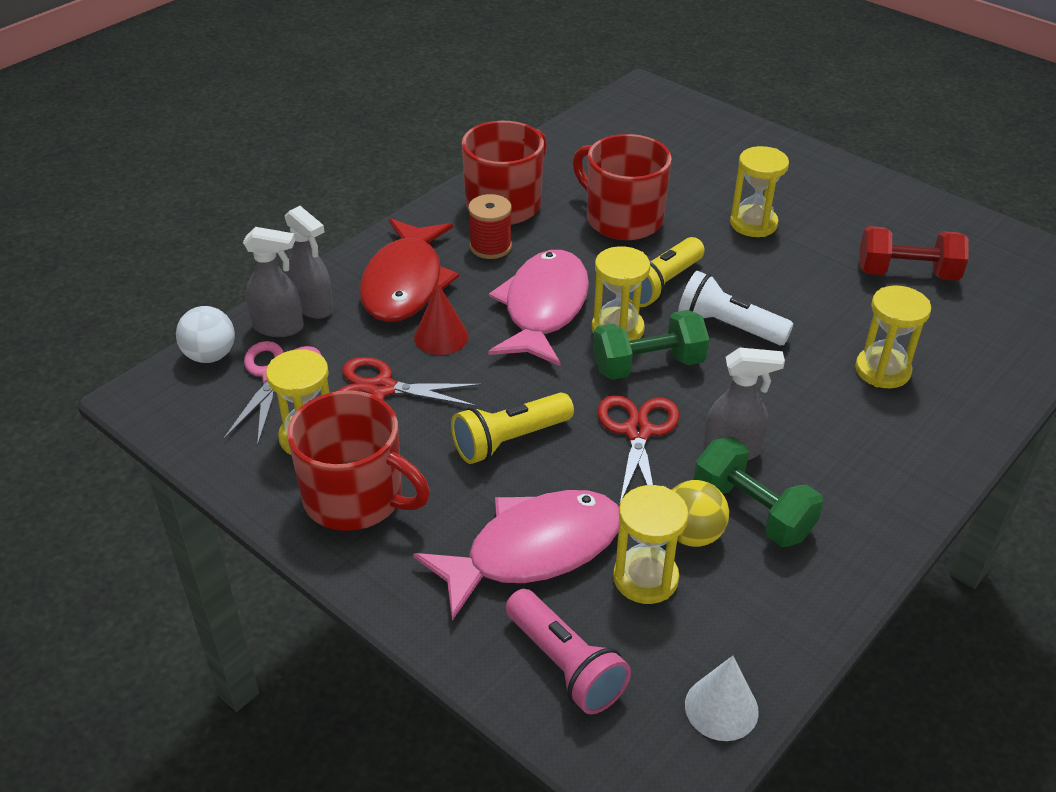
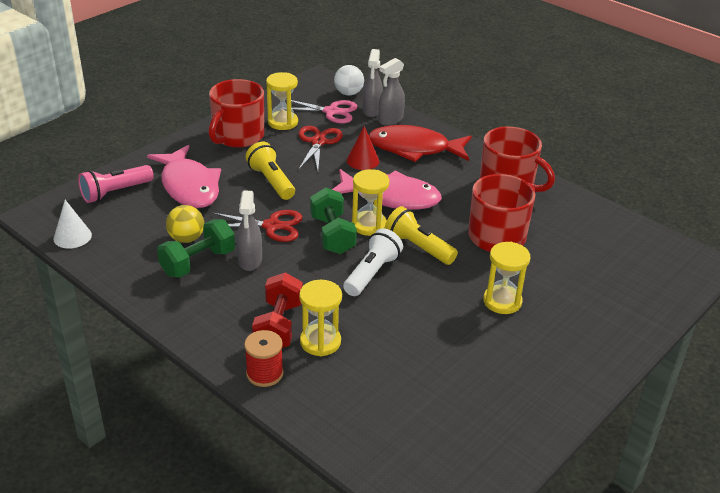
camera: 90 degrees right, 5 degrees down
red spool [468,194,512,259] -> red spool moved to [244,330,283,387]
yellow hourglass [613,485,689,604] -> none
red dumbbell [859,226,968,281] -> red dumbbell moved to [252,273,303,348]

